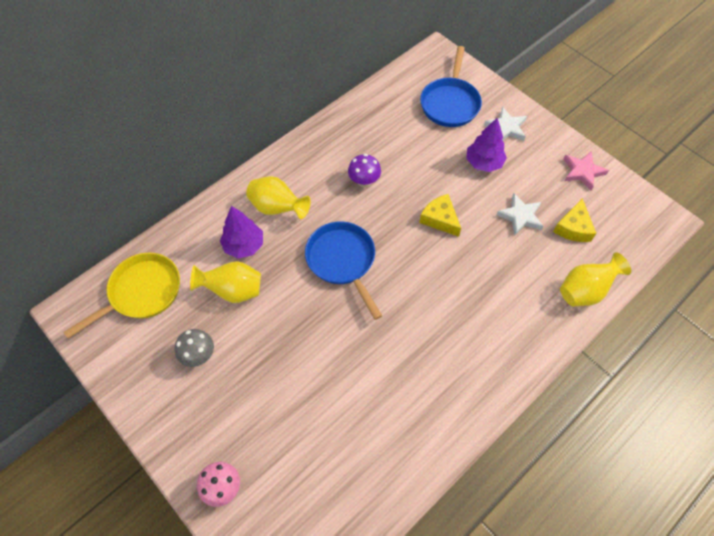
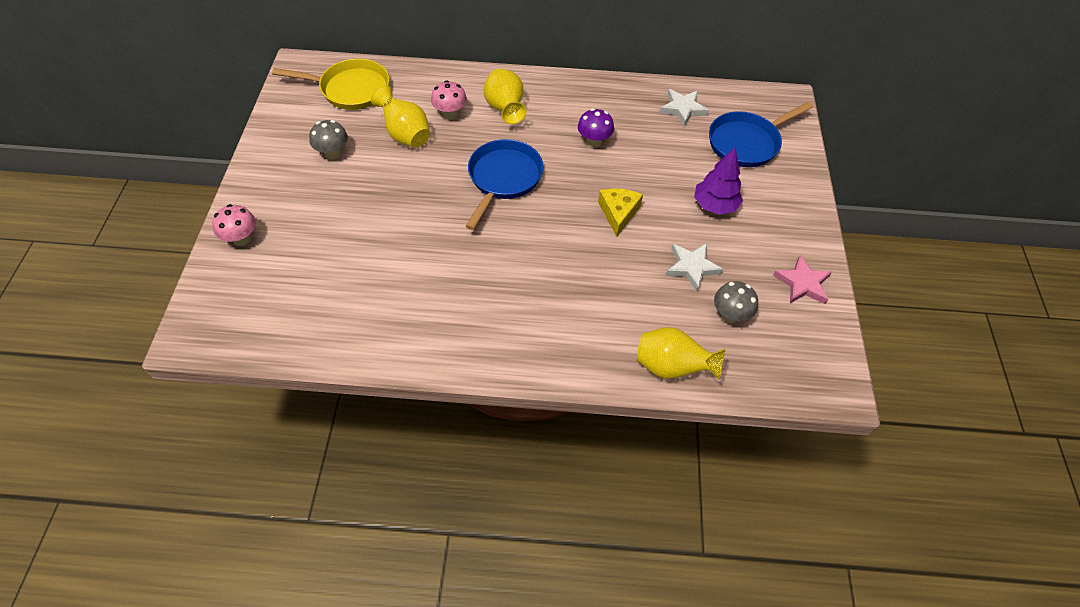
camera: 45 degrees right, 5 degrees down
purple tree [220,206,263,258] -> pink mushroom [431,80,467,120]
white star [484,107,527,141] -> white star moved to [660,89,709,127]
yellow cheese [553,198,596,242] -> grey mushroom [714,281,758,323]

